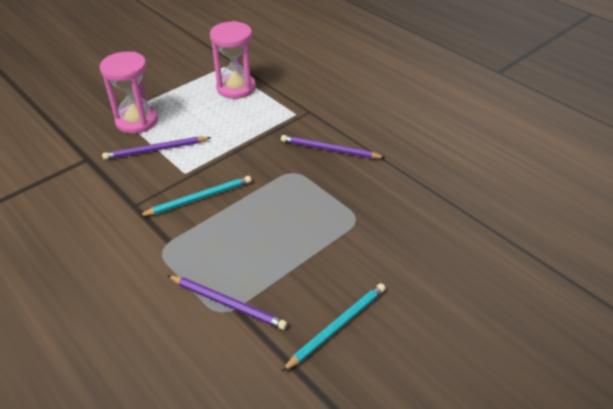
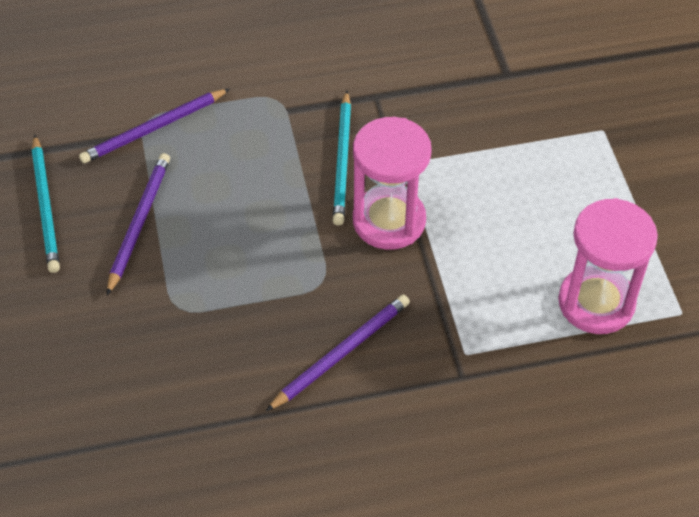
camera: 120 degrees right, 10 degrees up
pink hourglass [100,52,158,134] -> pink hourglass moved to [353,117,432,250]
purple pencil [102,137,212,160] -> purple pencil moved to [107,153,170,295]

